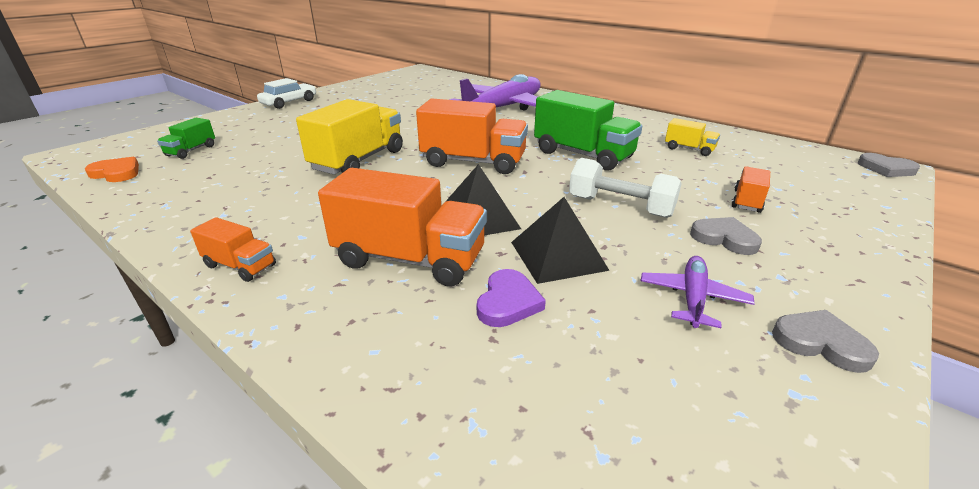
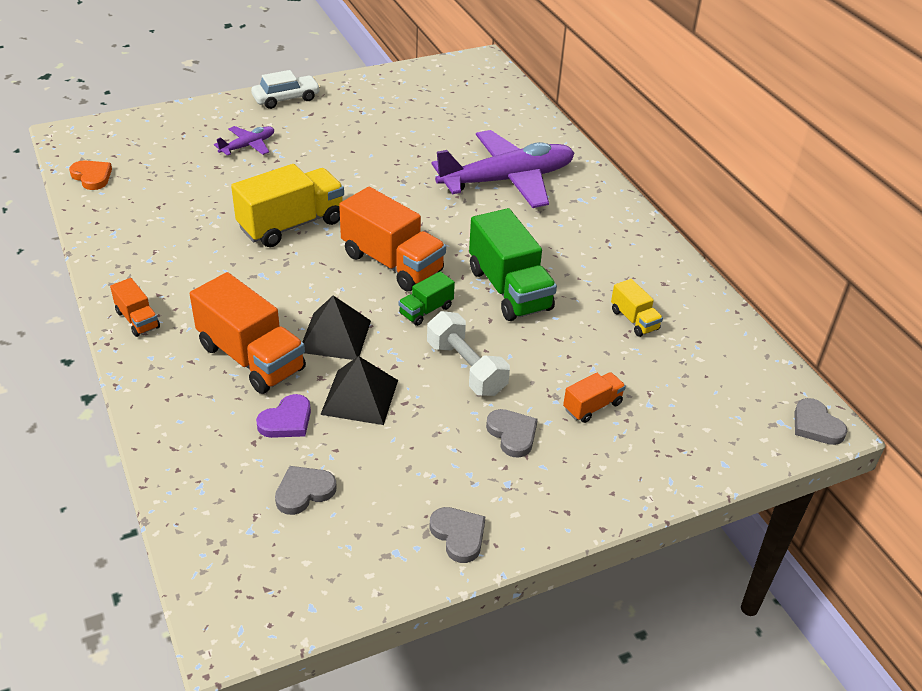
camera: 25 degrees right, 10 degrees up
green truck [157,118,215,159] -> green truck moved to [398,271,455,326]
purple plane [641,256,755,328] -> purple plane moved to [214,126,274,156]
none -> grey heart [275,466,337,515]

